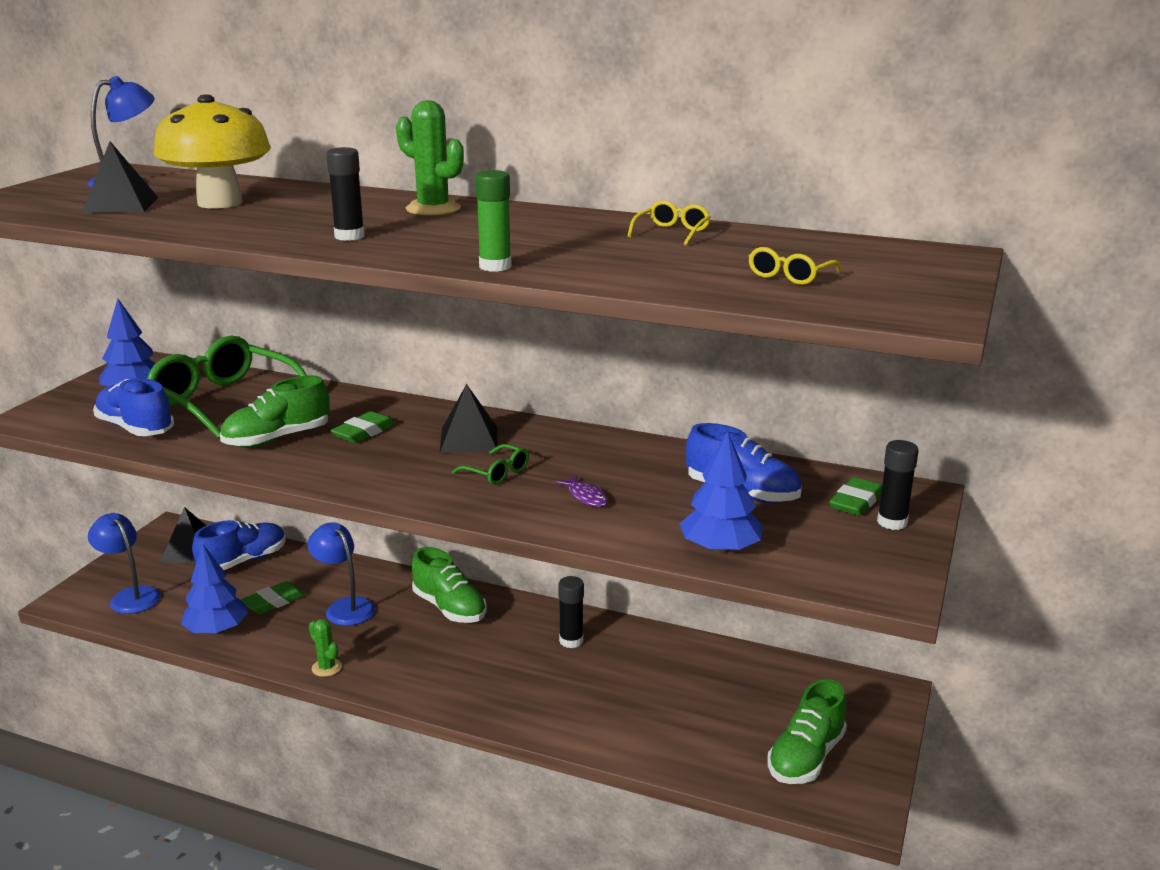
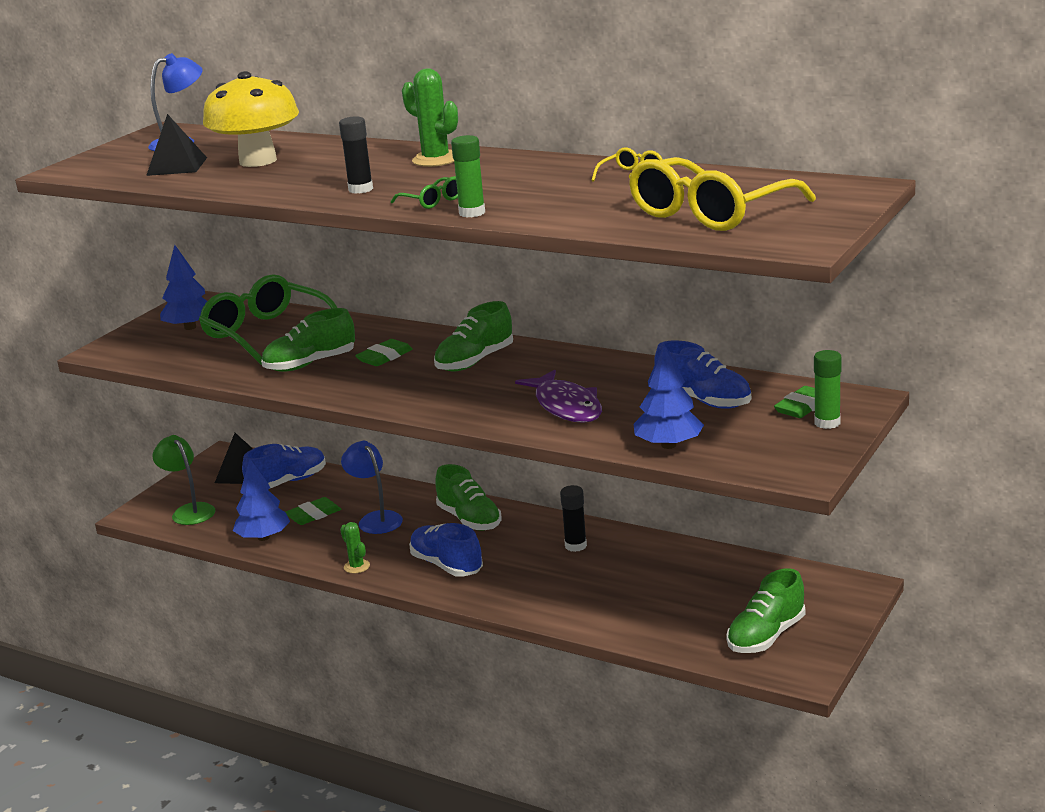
camera: 10 degrees right, 0 degrees up
blue lamp [88,513,161,614] -> green lamp [152,435,216,525]
blue shoe [93,378,174,436] -> blue shoe moved to [409,523,483,577]
black pyramid [440,384,498,453] -> green shoe [434,301,513,372]
green glasses [452,444,529,485] -> green glasses moved to [391,176,458,209]
purple fish [556,475,608,507] -> purple fish [515,370,602,423], size x2.12
yellow glasses [749,247,841,285] -> yellow glasses [629,157,816,231], size x2.34
black glue stick [877,440,919,530] -> green glue stick [814,350,842,429]

